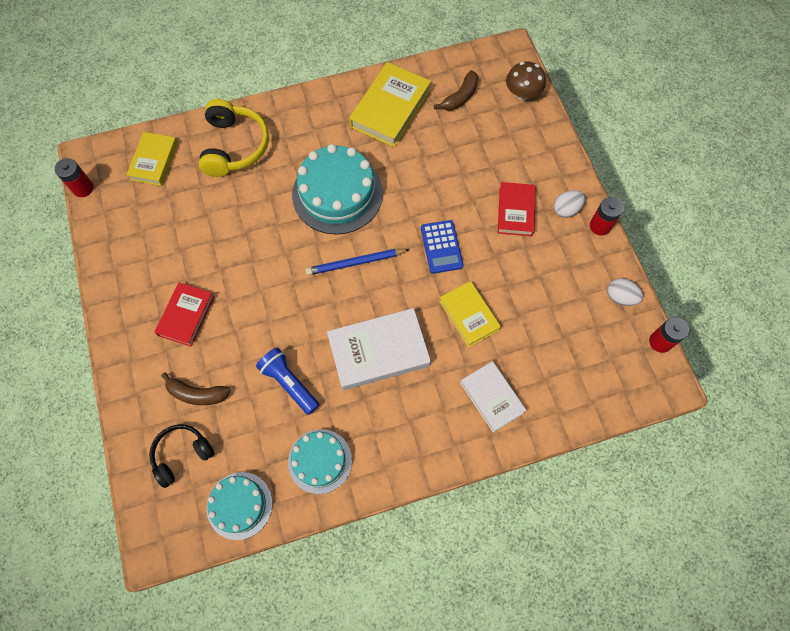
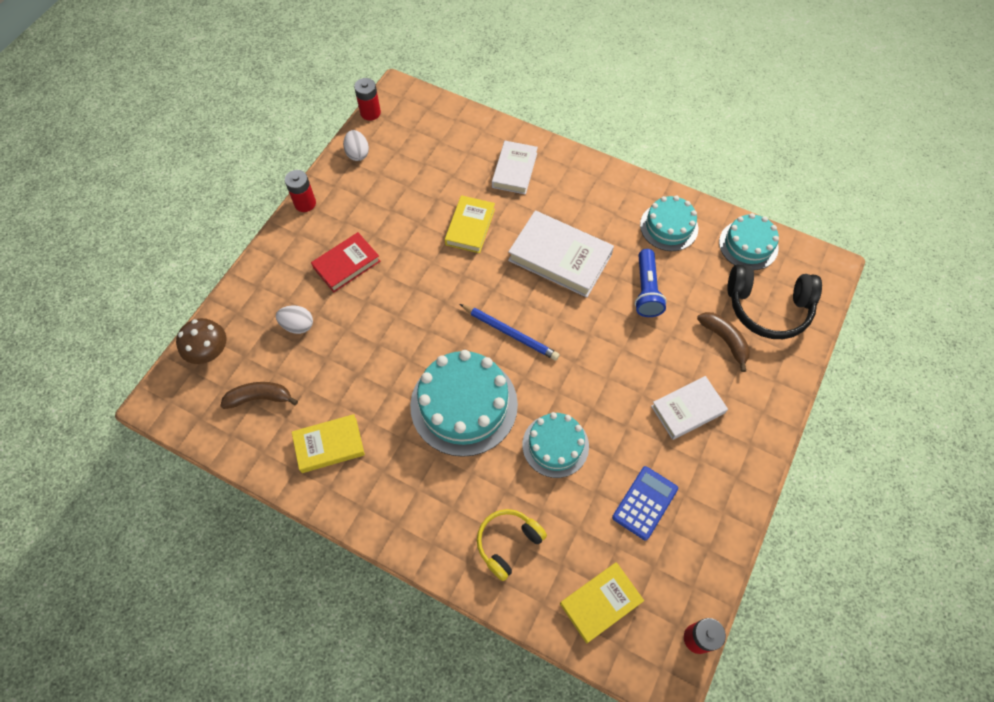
camera: 135 degrees left, 5 degrees down
black headphones [149,424,214,488] -> black headphones [727,264,822,339], size x1.54
red book [154,282,214,347] -> white book [651,376,728,440]
yellow headphones [199,99,269,177] -> yellow headphones [477,509,547,581], size x0.65
yellow book [349,62,431,147] -> yellow book [292,414,365,473], size x0.64
blue calculator [421,220,464,274] -> blue calculator moved to [612,466,678,540]
white egg [553,190,585,218] -> white egg moved to [276,305,313,334]
none -> turquoise cake [522,412,589,478]

